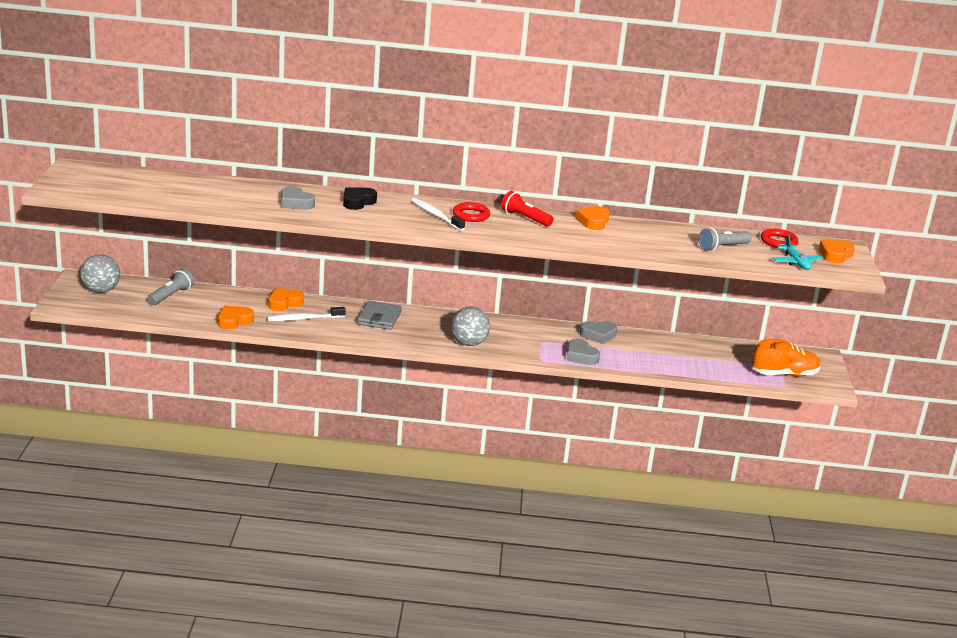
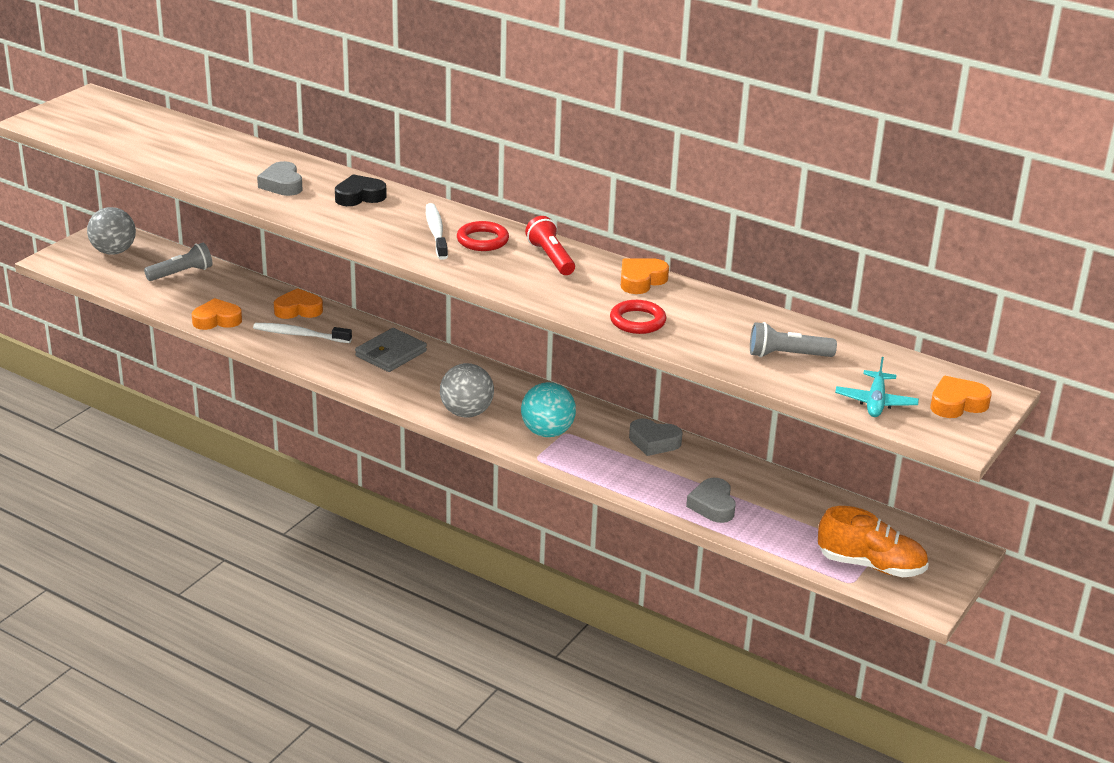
camera: 30 degrees right, 5 degrees up
grey heart [566,339,600,365] -> grey heart moved to [686,478,736,523]
red ring [761,229,798,248] -> red ring moved to [610,300,666,334]
none -> turquoise ball [521,382,576,437]

